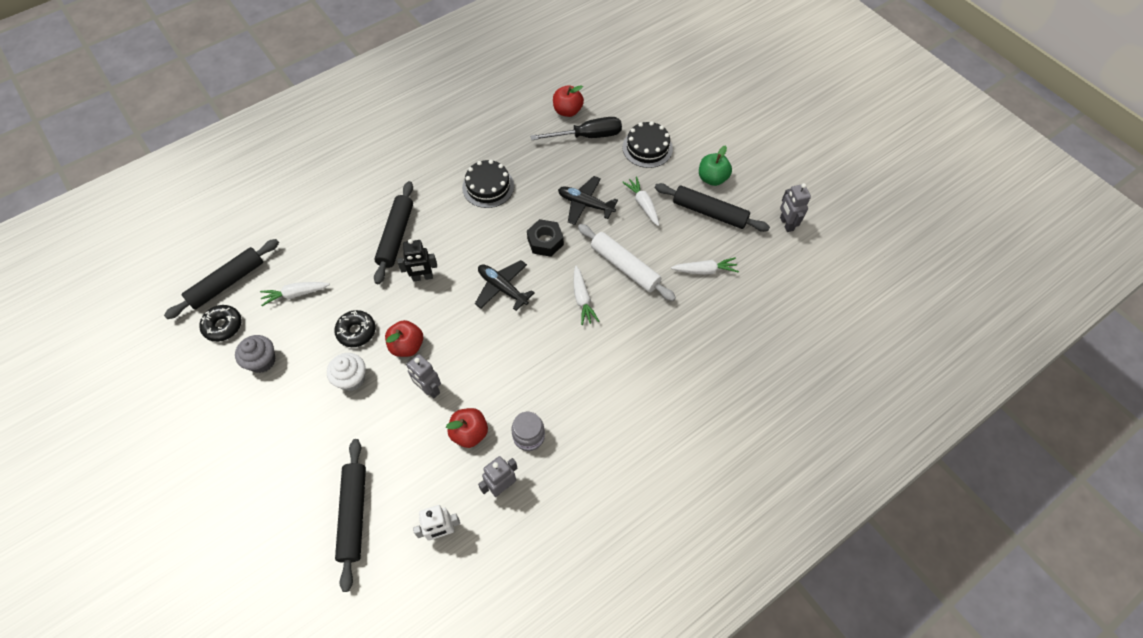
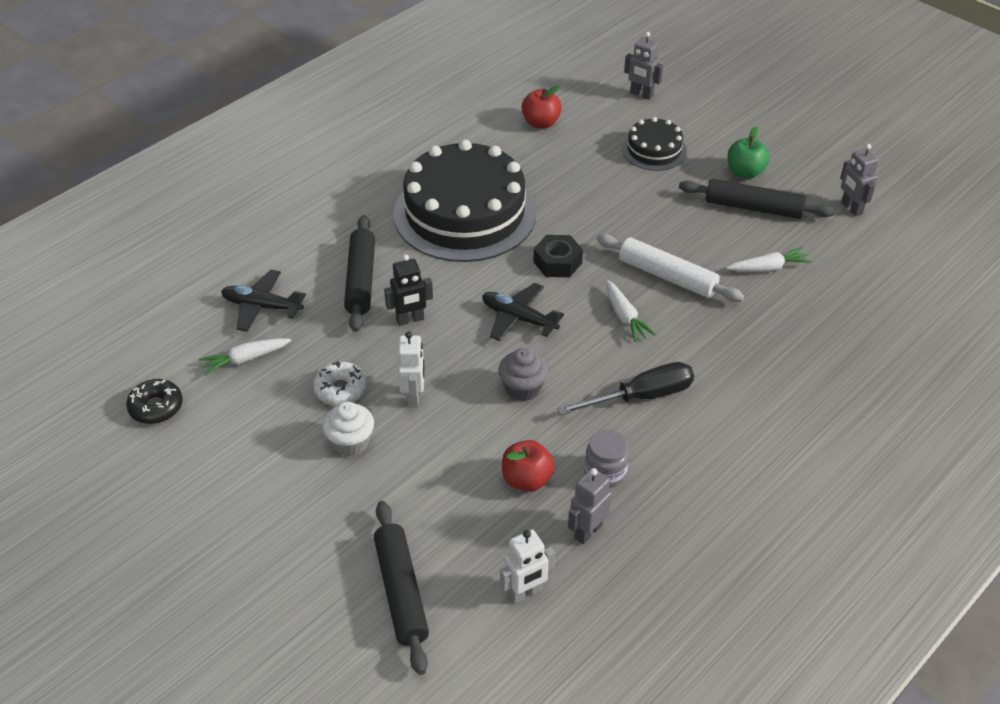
camera: 10 degrees left, 15 degrees down
black rolling pin [164,239,279,319] -> none
grey cupcake [235,335,275,373] -> grey cupcake moved to [498,348,548,401]
black donut [334,310,376,347] -> white donut [313,361,367,406]
red apple [385,320,423,357] -> white robot [398,332,424,407]
grey robot [406,354,441,398] -> grey robot moved to [624,32,663,100]
black cake [462,160,514,208] -> black cake [394,140,536,262], size x2.09
black screwdriver [530,117,622,140] -> black screwdriver moved to [557,362,694,415]
black plane [558,176,618,225] -> black plane moved to [221,270,306,332]
white carrot [622,176,659,226] -> none

